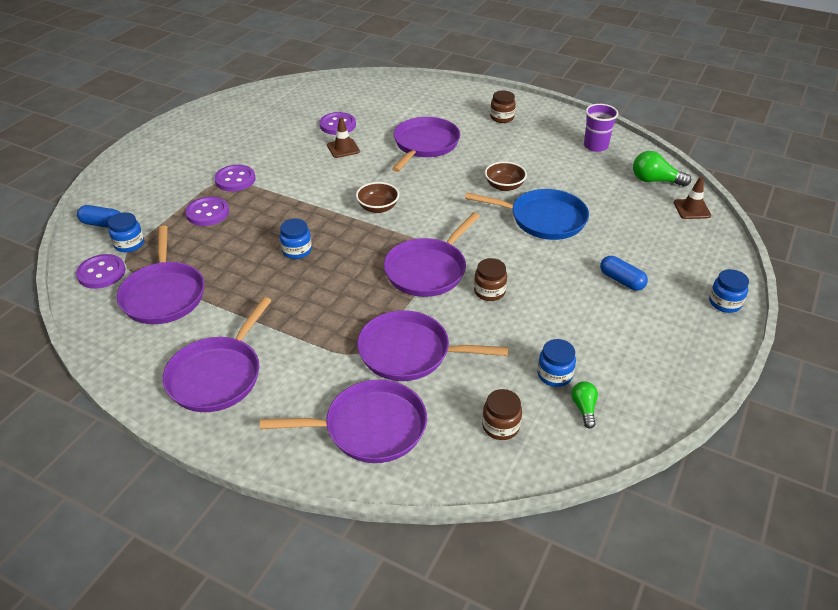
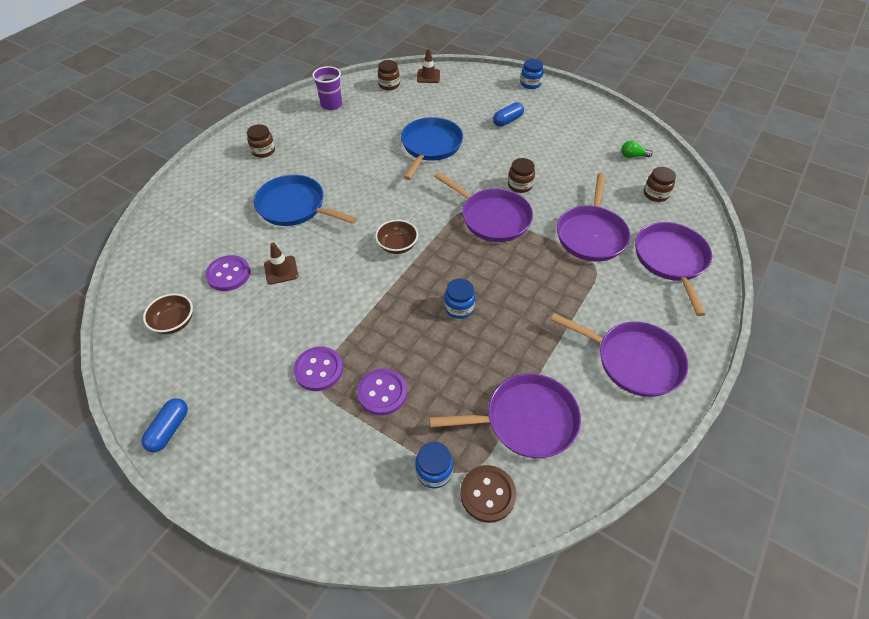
camera: 85 degrees left, 10 degrees up
purple button [76,254,125,289] -> brown button [460,465,516,523]
blue capsule [77,205,120,228] -> blue capsule moved to [141,398,188,452]
purple pan [392,117,460,172] -> blue pan [254,175,357,226]
brown bowl [485,161,527,191] -> brown bowl moved to [143,293,193,334]
blue jar [537,339,576,387] -> none
green light bulb [633,151,691,187] -> brown jar [378,60,400,90]

